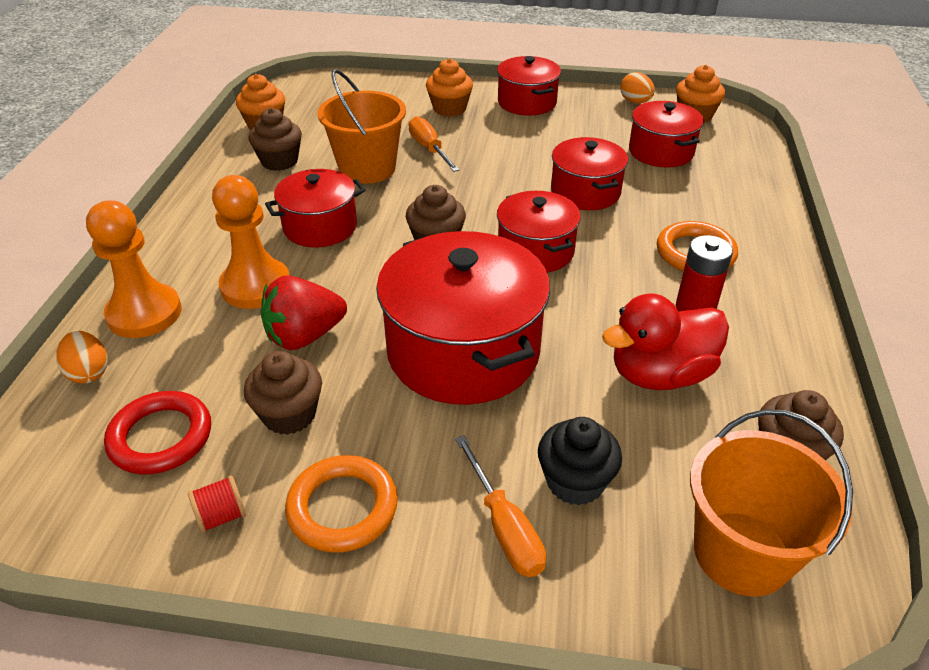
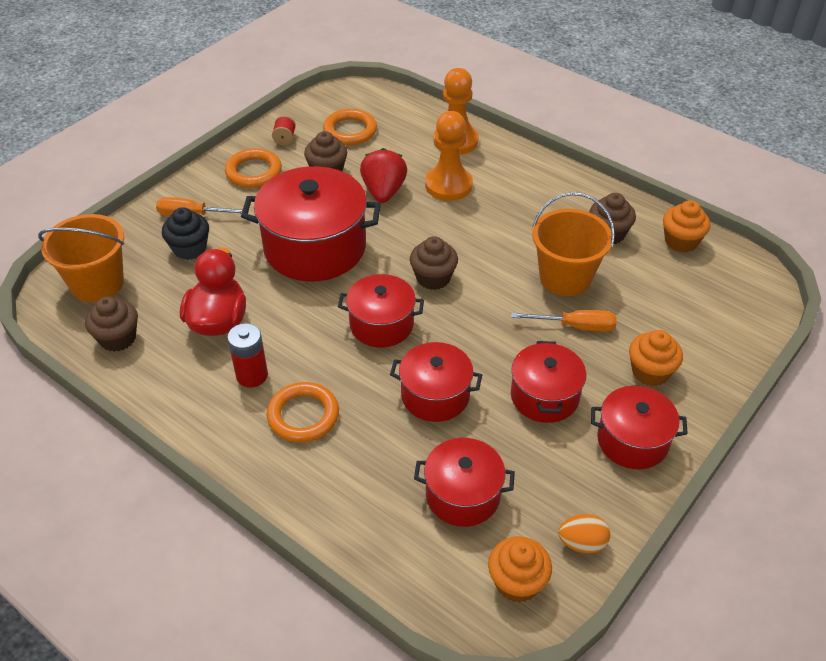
camera: 120 degrees right, 5 degrees up
orange egg [56,331,107,384] -> none
red ring [104,391,211,475] -> orange ring [323,109,377,145]
red pot [265,169,365,247] -> red pot moved to [511,341,586,423]

